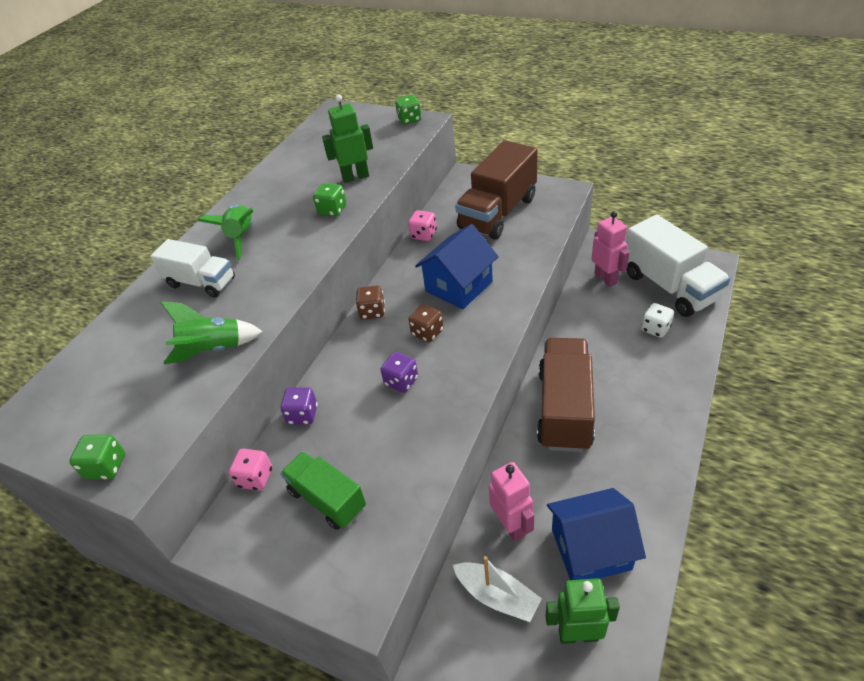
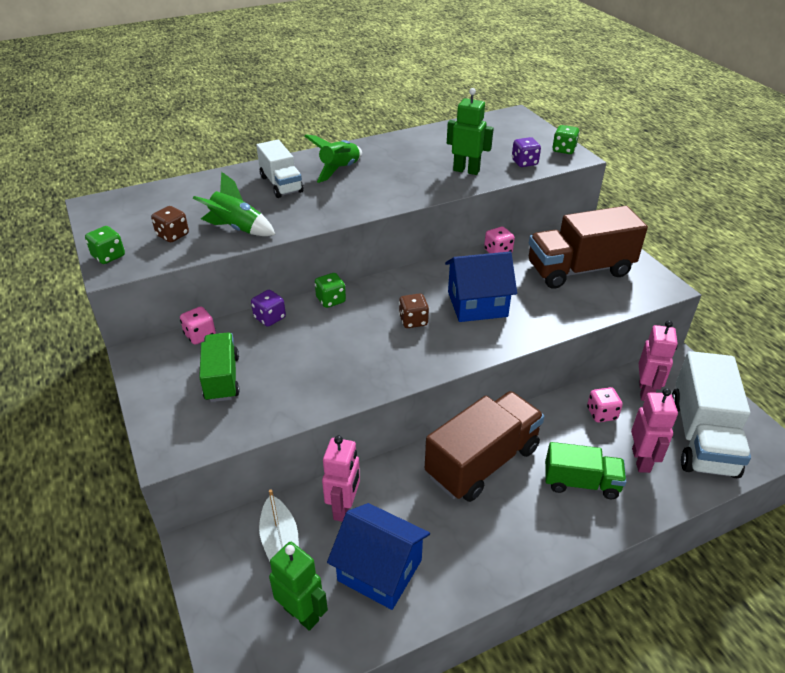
camera: 35 degrees right, 5 degrees down
green dice [313,183,347,217] -> green dice moved to [315,273,346,308]
brown dice [356,286,385,319] -> brown dice moved to [151,206,189,242]
purple dice [380,352,418,393] -> purple dice moved to [512,137,541,167]
white dice [641,303,674,338] -> pink robot [631,388,678,473]
none -> green truck [545,442,627,499]
none -> pink dice [587,387,623,422]

